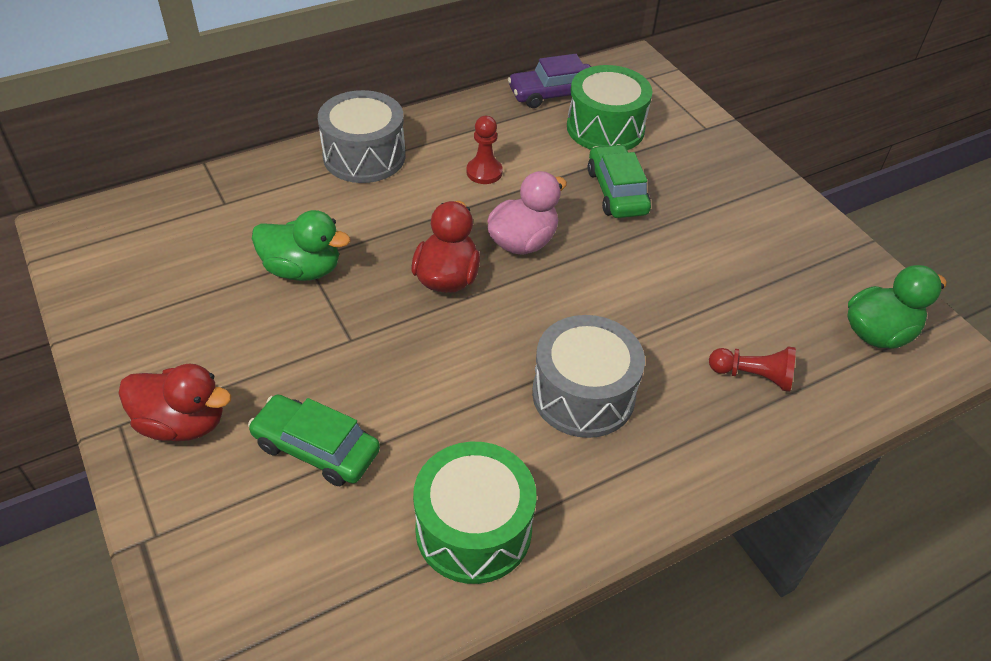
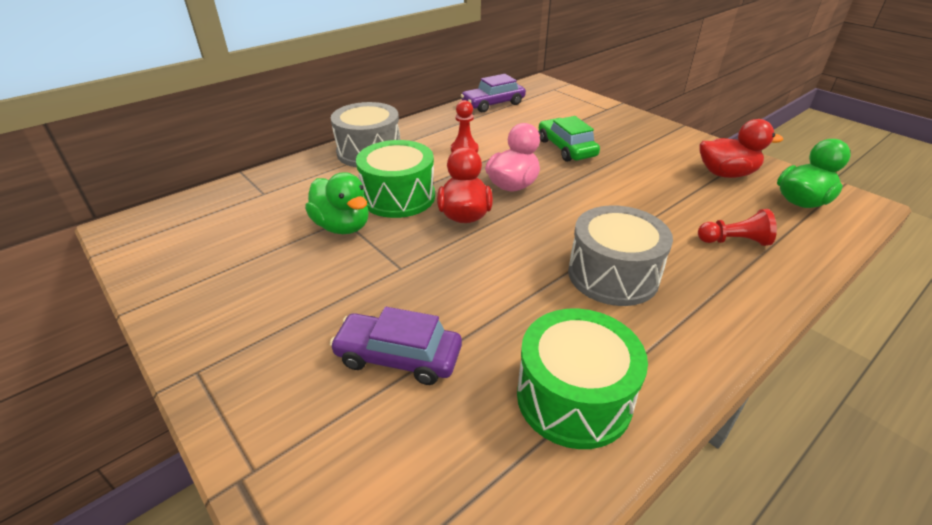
camera: 10 degrees left, 10 degrees down
red duck [118,363,231,441] -> red duck moved to [699,119,783,178]
green car [248,394,380,486] -> purple car [330,307,462,385]
green duck [252,210,351,281] -> green duck turned 45 degrees clockwise [305,172,369,234]
green drum [567,65,652,150] -> green drum moved to [356,140,435,218]

